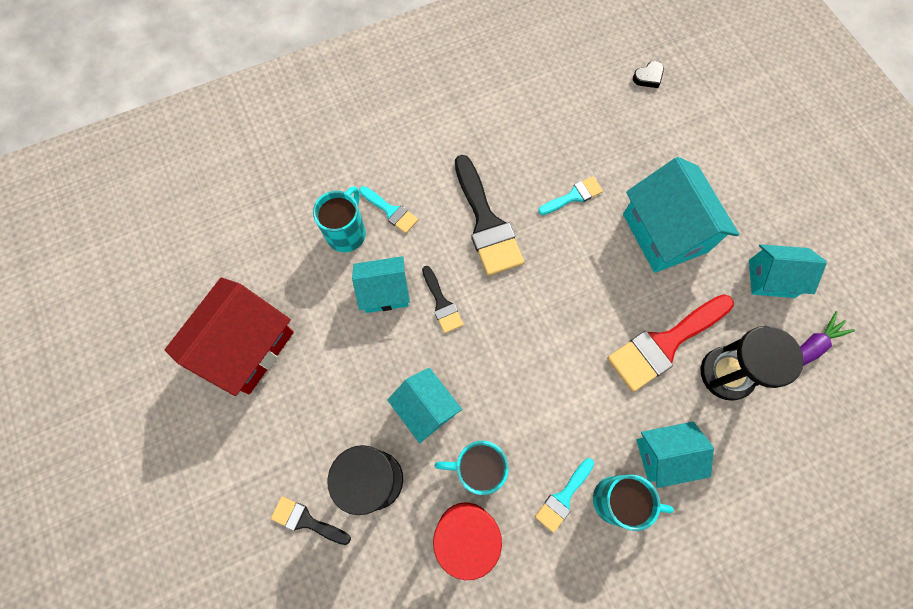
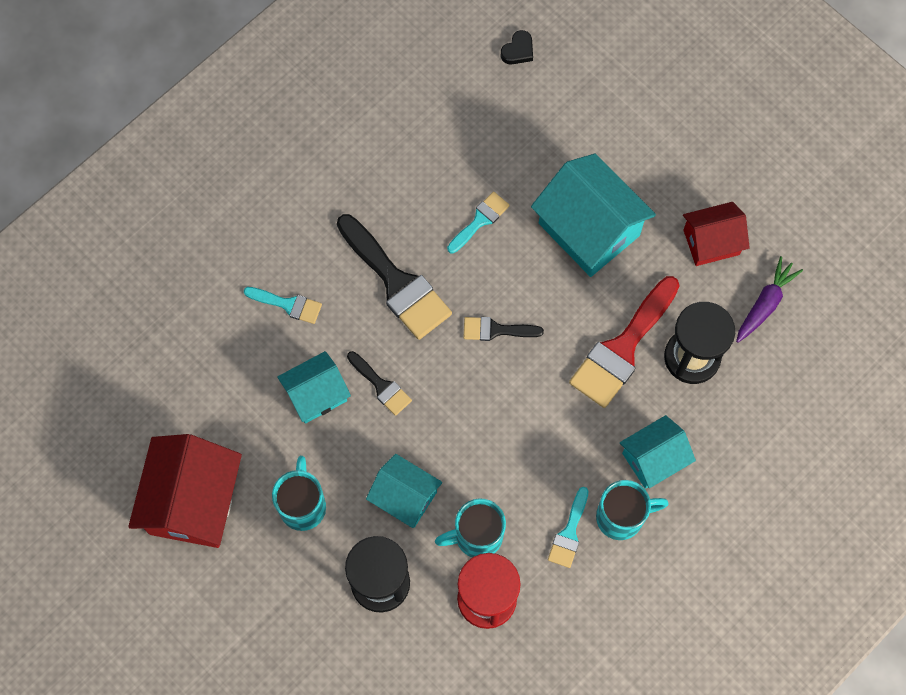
camera: 20 degrees left, 0 degrees up
black brush [271,496,351,545] -> black brush moved to [463,317,544,341]
turquoise mug [313,186,366,252] -> turquoise mug moved to [272,456,326,531]
turquoise house [749,244,827,298] -> red house [683,202,750,266]

